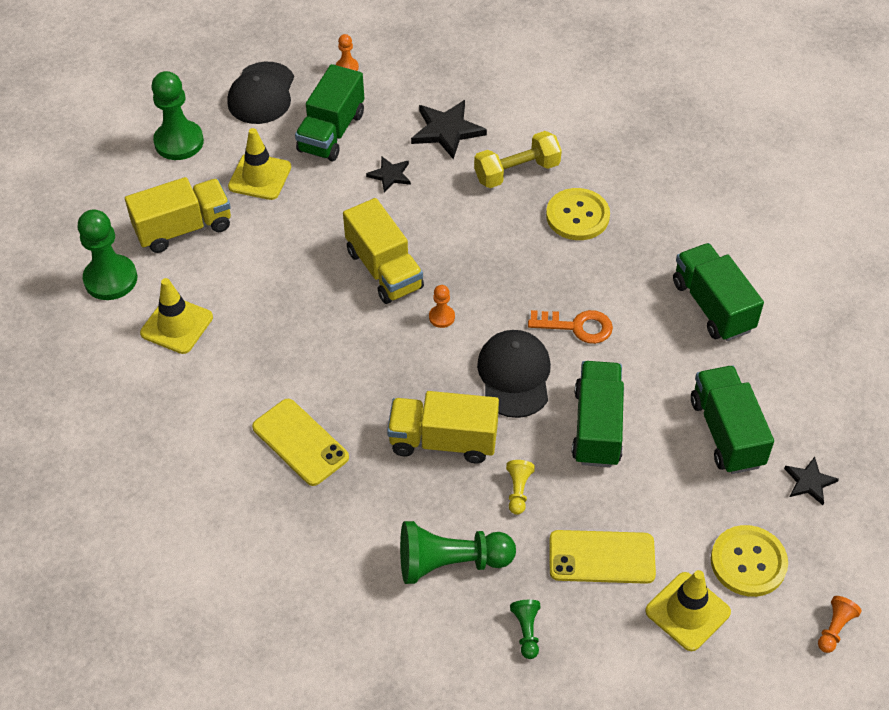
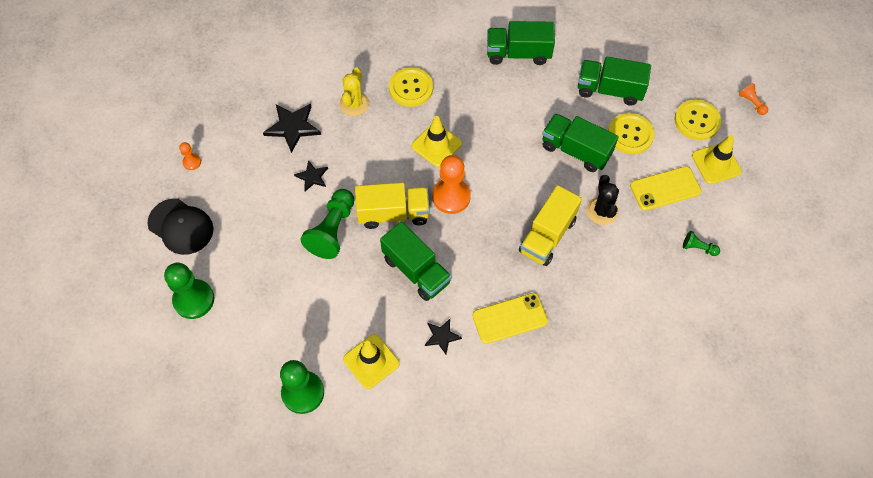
camera: 65 degrees left, 10 degrees up
yellow truck [125,177,231,253] -> none
yellow traffic cone [228,128,291,200] -> yellow traffic cone moved to [412,116,462,167]
green truck [295,64,364,161] -> green truck moved to [380,222,452,301]
green pawn [400,521,516,584] -> green pawn moved to [300,189,354,259]
orange pawn [429,285,455,328] -> orange pawn [432,155,471,214], size x2.07
yellow dumbbell [474,131,562,188] -> yellow cactus [340,67,369,116]
black cap [477,330,551,418] -> none
yellow pawn [506,460,535,515] -> black cactus [587,175,619,225]
orange key [528,310,613,344] -> none
yellow phone [549,530,656,584] -> yellow phone turned 45 degrees clockwise [630,166,702,211]
black star [784,457,839,505] -> black star moved to [425,319,462,354]
none -> yellow button [608,113,654,154]

